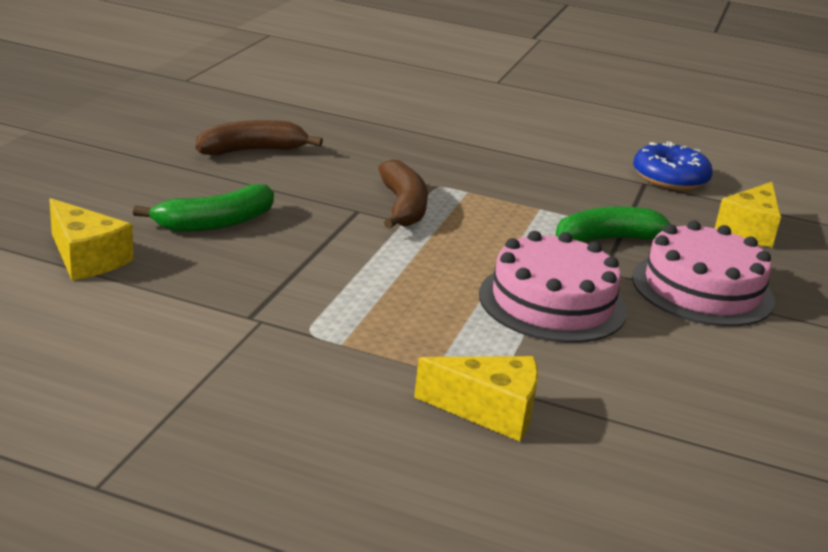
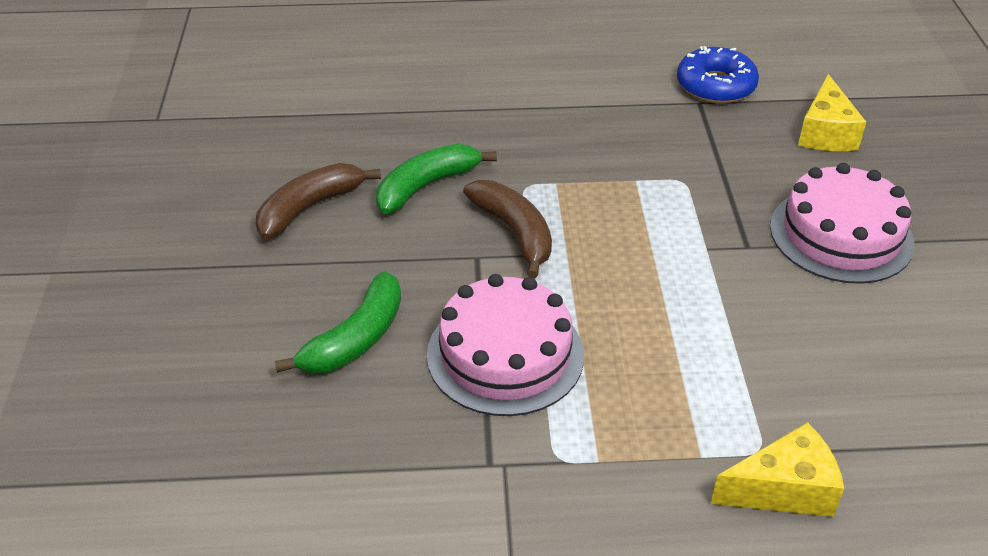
camera: 20 degrees left, 15 degrees up
yellow cheese [49,198,133,280] -> none
pink cake [479,231,627,343] -> pink cake moved to [427,274,584,416]
green banana [555,206,676,243] -> green banana moved to [376,144,497,214]

